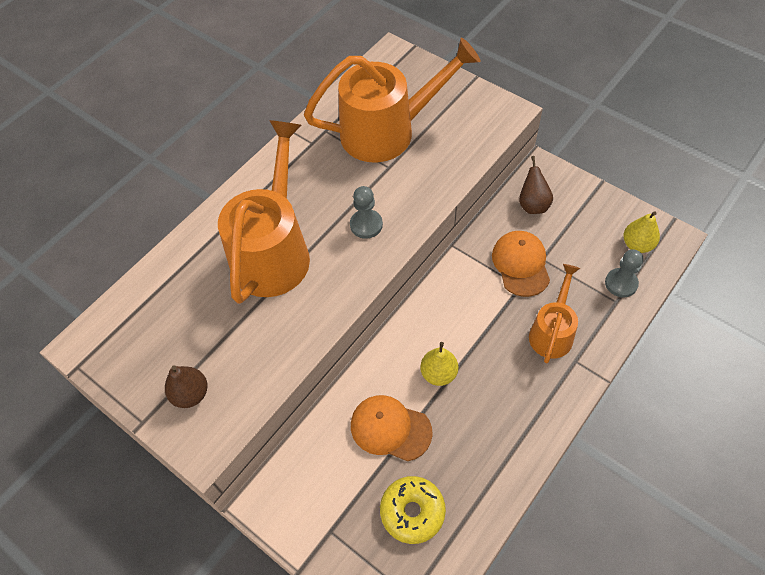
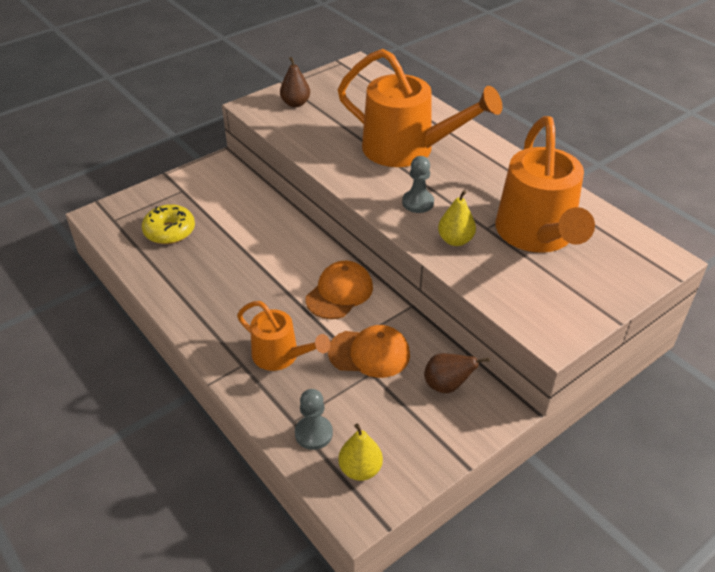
camera: 100 degrees right, 15 degrees down
orange cap [351,395,433,461] -> orange cap moved to [305,261,373,319]
yellow pear [420,342,458,386] -> yellow pear moved to [438,190,476,246]

